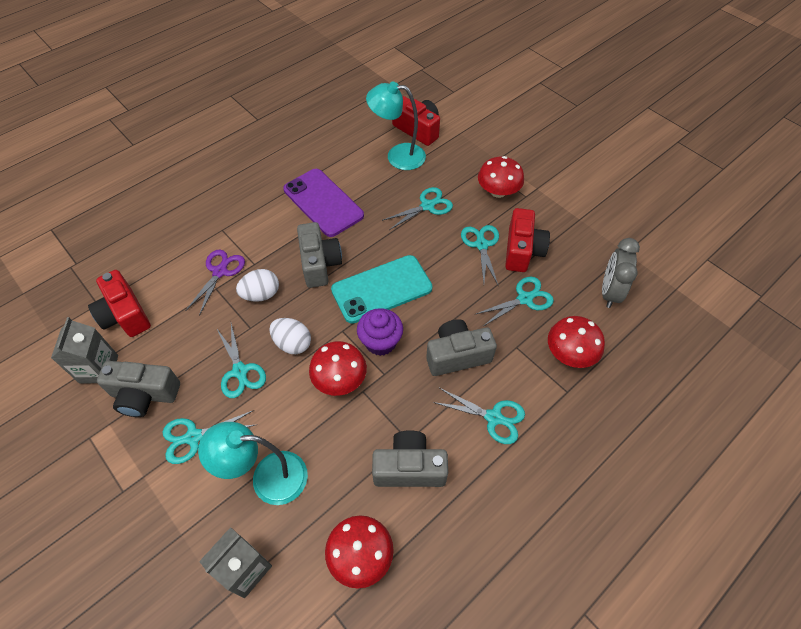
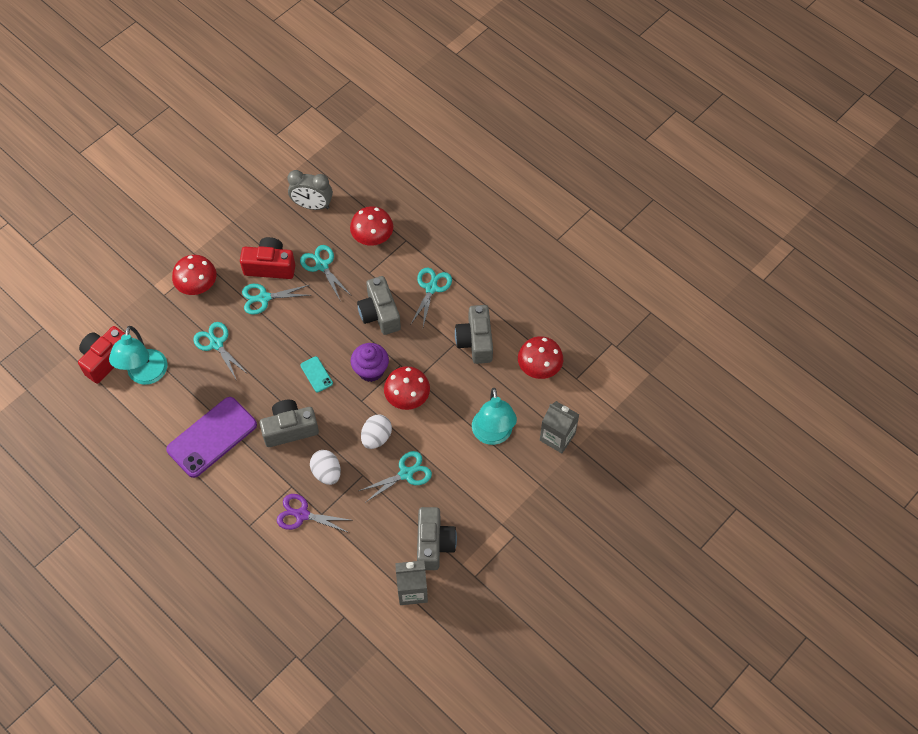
camera: 95 degrees left, 5 degrees up
red camera [88,270,151,337] -> none
turquoise scissors [163,410,255,464] -> none
turquoise phone [331,255,432,324] -> turquoise phone [300,356,333,392], size x0.44

